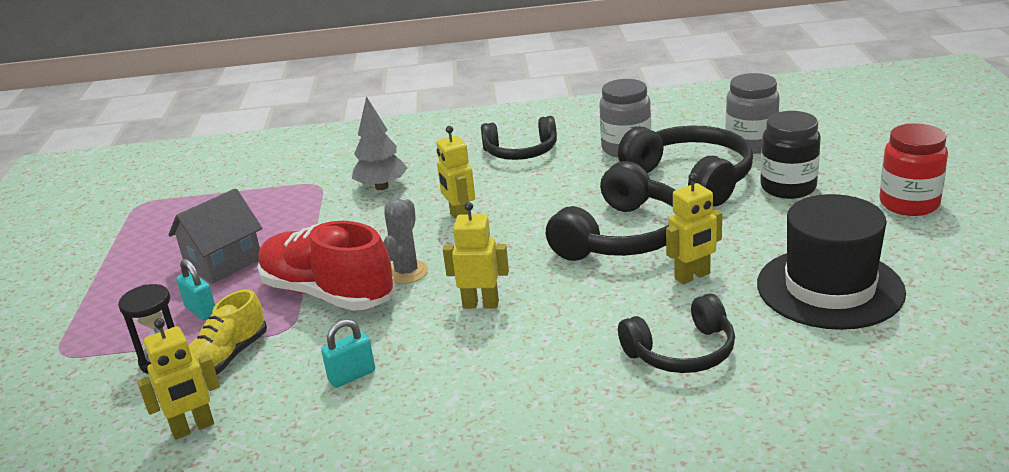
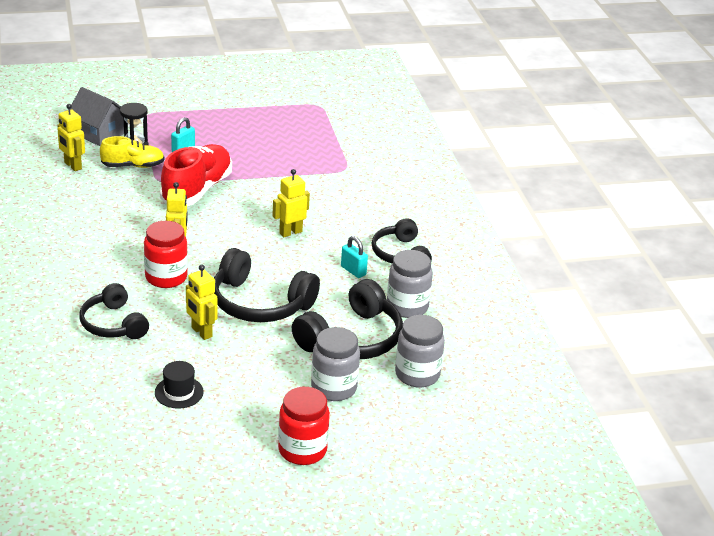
camera: 75 degrees right, 5 degrees up
grey house [168,188,262,284] -> grey house moved to [70,87,124,146]
yellow shoe [188,289,267,377] -> yellow shoe turned 150 degrees clockwise [100,136,164,168]
turquoise padlock [321,319,375,388] -> turquoise padlock moved to [341,236,368,278]
grey tree [352,96,407,190] -> none
grey cactus [383,198,428,284] -> none
black hat [757,194,906,330] -> black hat [155,361,204,409], size x0.47
black jar [760,111,821,199] -> grey jar [311,327,360,401]
none -> red jar [144,221,188,288]

